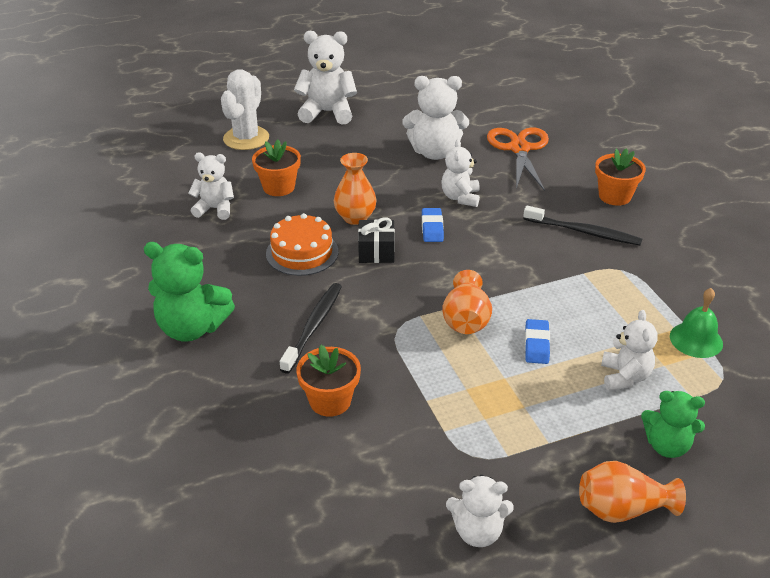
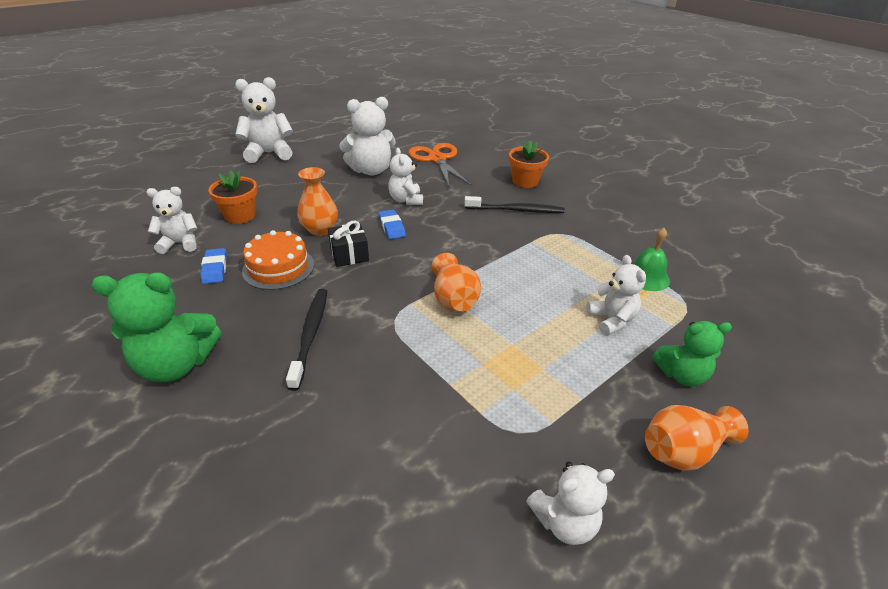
camera: 20 degrees left, 0 degrees up
white cactus [221,69,269,150] -> none
orange flower pot [296,345,361,417] -> none
blue eraser [525,319,550,364] -> blue eraser moved to [200,248,227,284]

